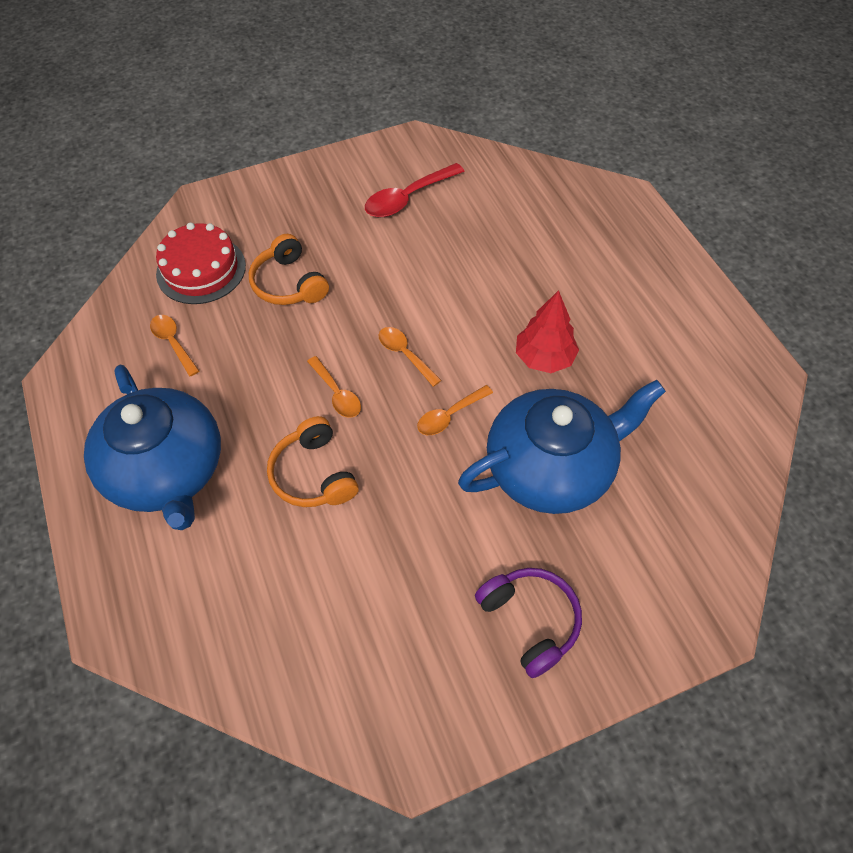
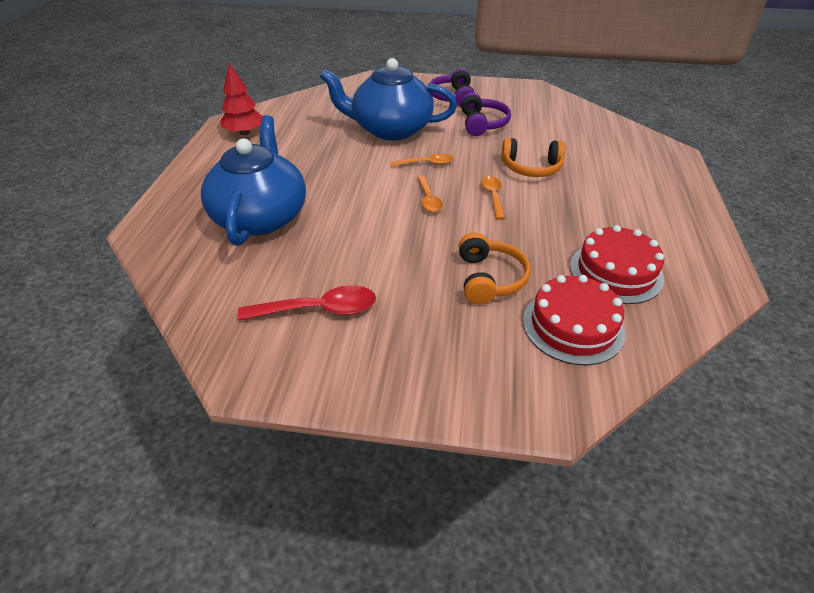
camera: 150 degrees left, 15 degrees down
blue teapot [84,365,221,530] -> blue teapot moved to [201,115,306,246]
orange spoon [150,315,199,376] -> red cake [570,225,664,304]
orange headphones [267,416,359,507] -> orange headphones turned 90 degrees clockwise [501,138,565,177]
red tree [516,290,579,373] -> red tree moved to [220,63,263,135]
none -> purple headphones [461,93,511,136]

